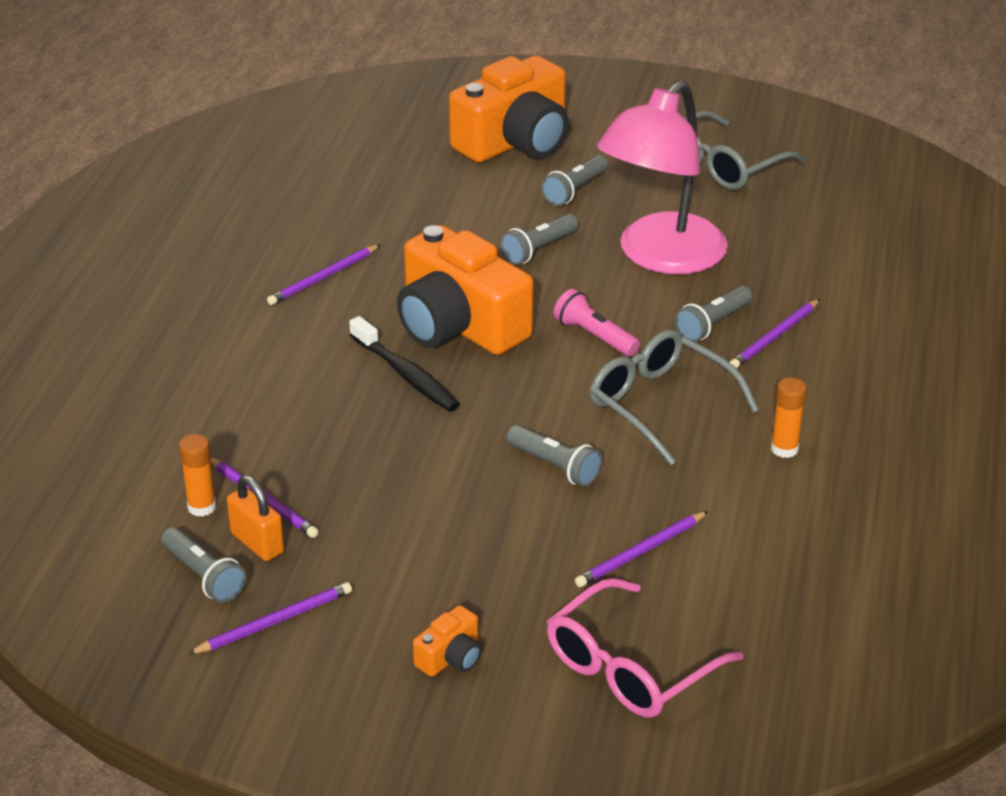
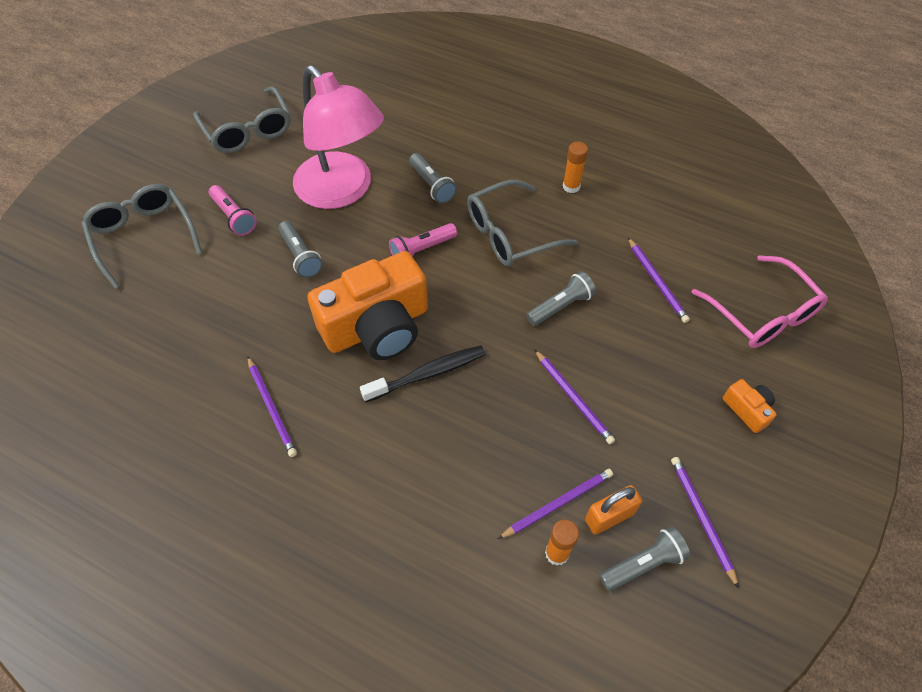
camera: 75 degrees left, 20 degrees up
orange camera [449,55,568,163] -> grey glasses [82,184,202,289]
grey flashlight [541,155,608,206] -> pink flashlight [209,185,257,236]
purple pencil [730,299,820,368] -> purple pencil moved to [534,349,615,444]

